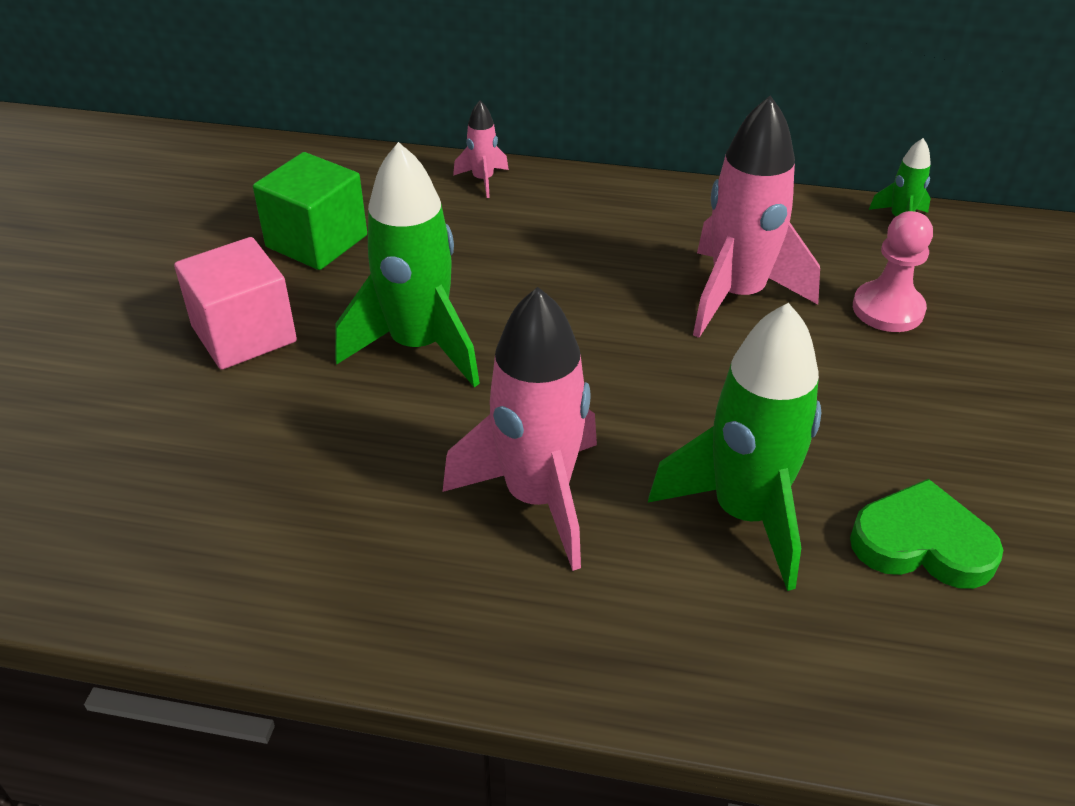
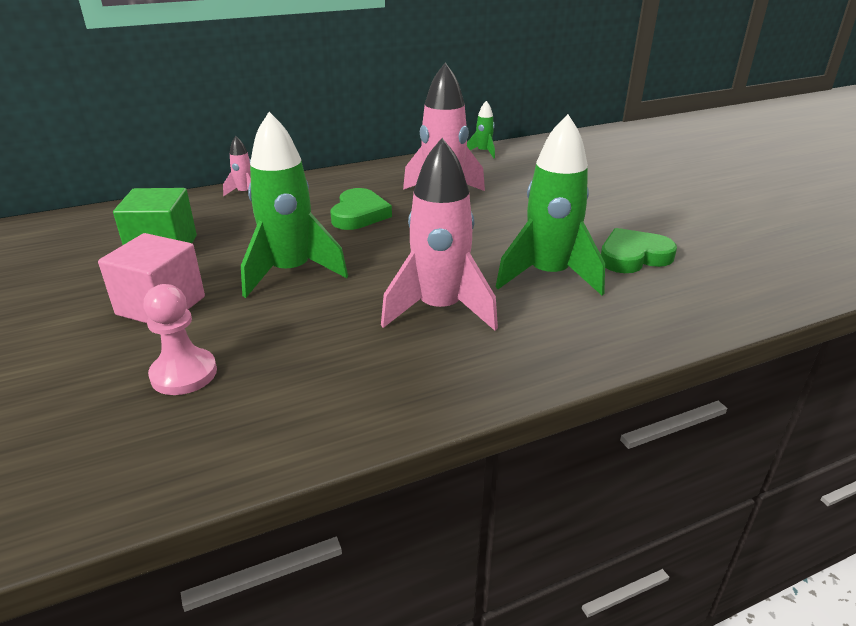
camera: 35 degrees left, 10 degrees down
pink pawn [853,211,933,332] -> pink pawn moved to [144,284,217,395]
none -> green heart [330,188,392,230]

